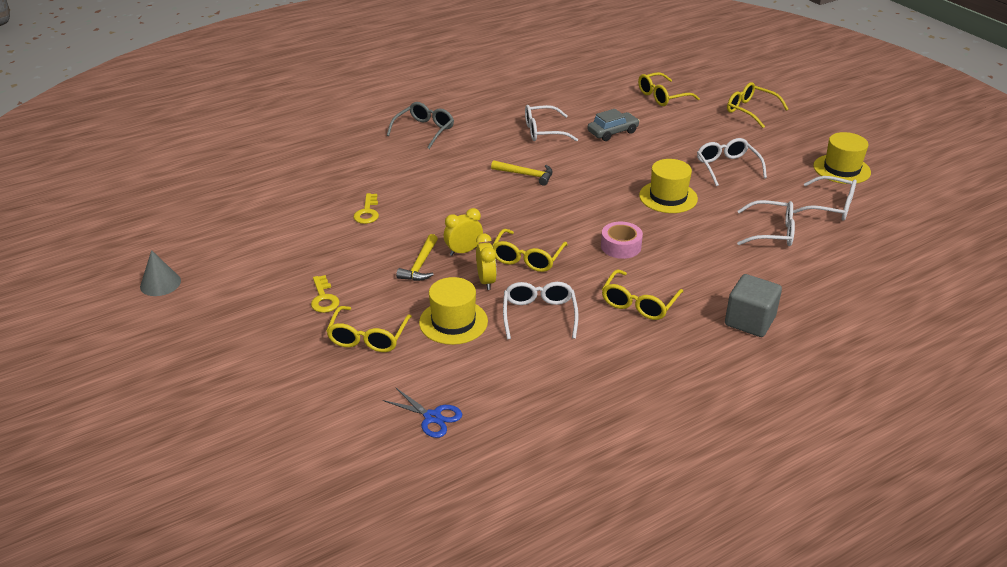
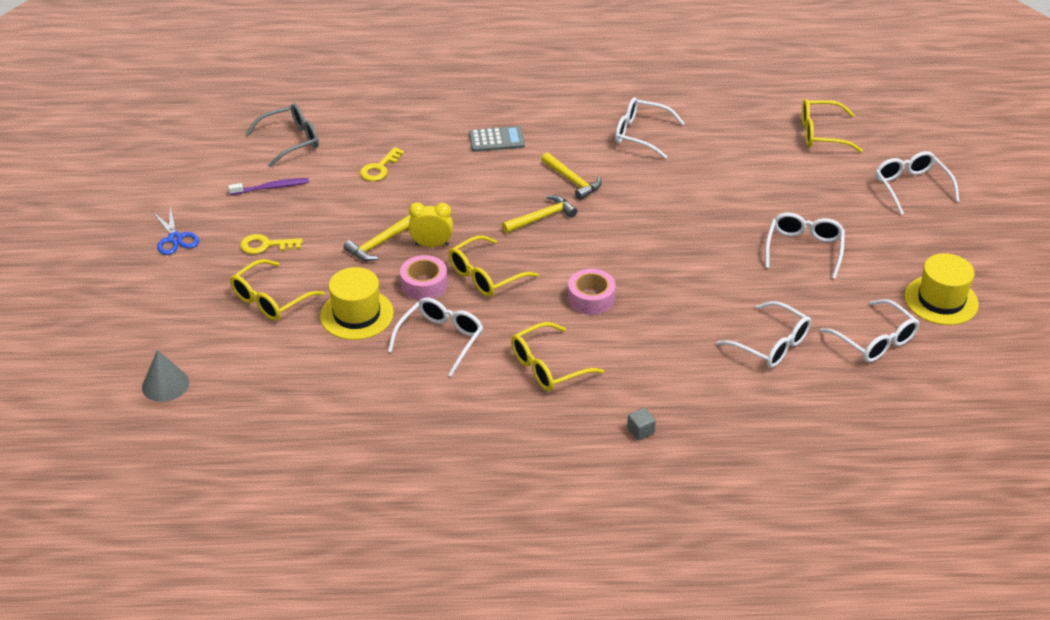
camera: 30 degrees right, 5 degrees up
grey cone [140,250,181,296] -> grey cone moved to [142,350,189,402]
yellow key [311,275,340,313] -> yellow key turned 75 degrees clockwise [240,234,303,254]
blue scissors [383,388,462,438] -> blue scissors moved to [153,207,199,255]
grey glasses [387,102,454,149] -> grey glasses moved to [246,103,319,167]
yellow clock [476,233,497,290] -> pink tape [400,255,448,301]
grey car [587,109,640,141] -> none
yellow hat [639,159,698,213] -> none
grey cube [725,274,782,337] -> grey cube [627,408,656,440], size x0.44
yellow glasses [727,82,789,128] -> white glasses [875,151,959,215]
none -> purple toothbrush [228,178,309,195]
none -> grey calculator [469,126,525,152]
none -> yellow hammer [502,195,577,233]

